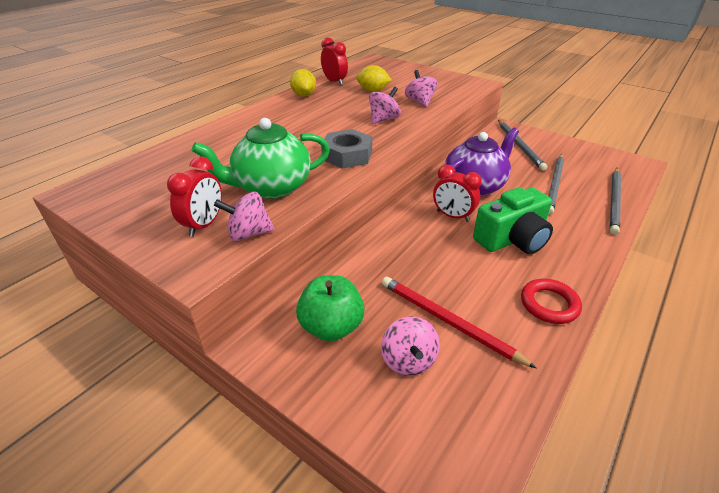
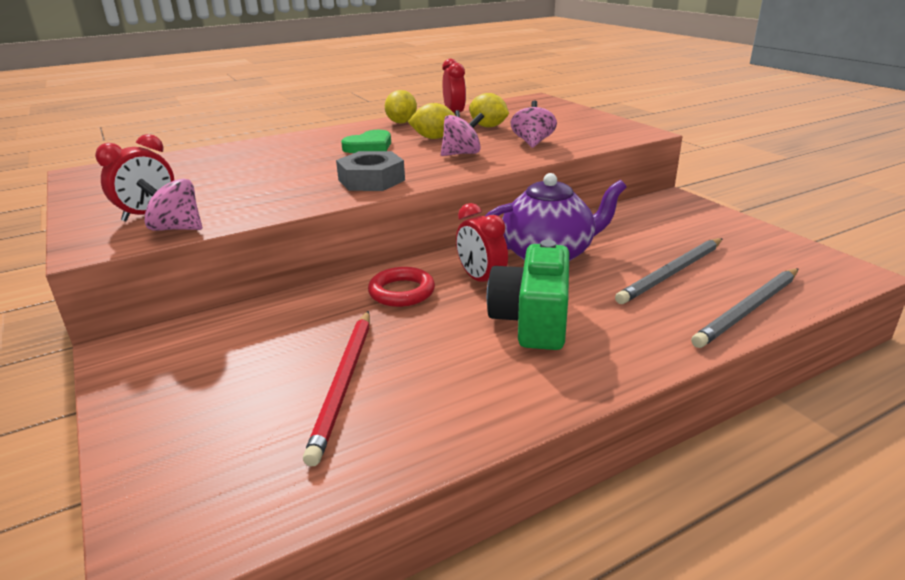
camera: 25 degrees right, 10 degrees down
green teapot [192,118,330,199] -> none
green apple [296,275,365,341] -> none
pink spinning top [381,316,440,376] -> none
red pencil [382,277,536,368] -> red pencil turned 150 degrees counterclockwise [303,311,370,466]
green camera [473,187,553,254] -> green camera turned 105 degrees clockwise [487,240,569,350]
grey pencil [498,120,547,171] -> none
red ring [521,279,582,324] -> red ring moved to [368,267,435,307]
none -> green heart [341,130,391,153]
none -> yellow lemon [408,103,456,139]

